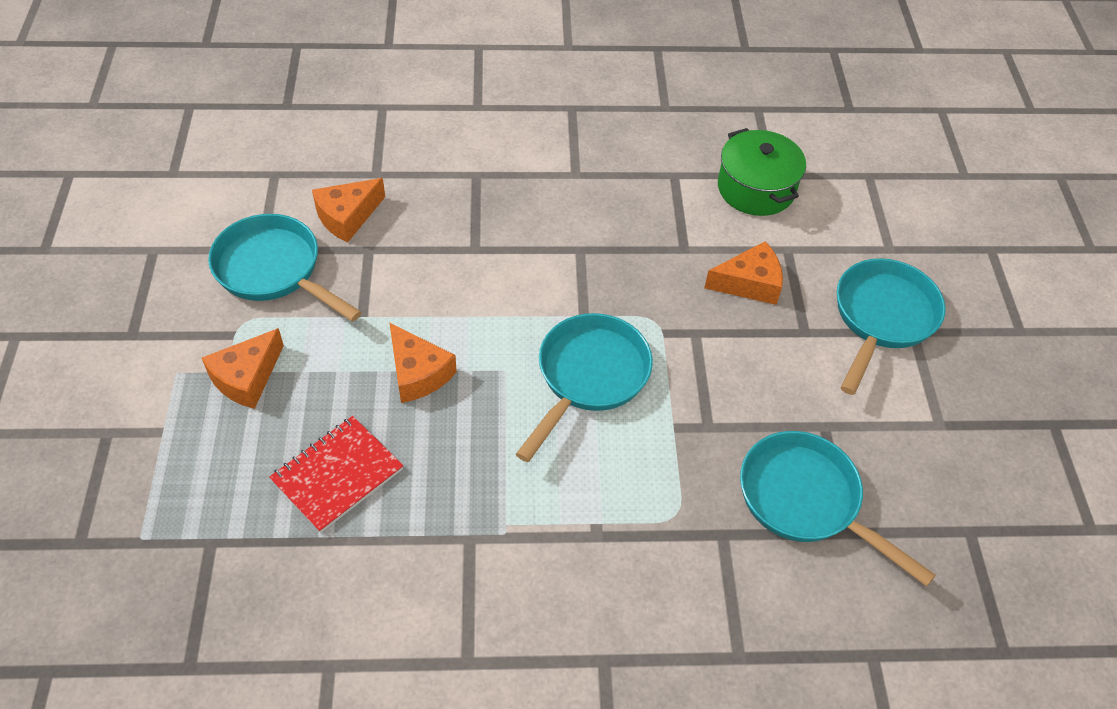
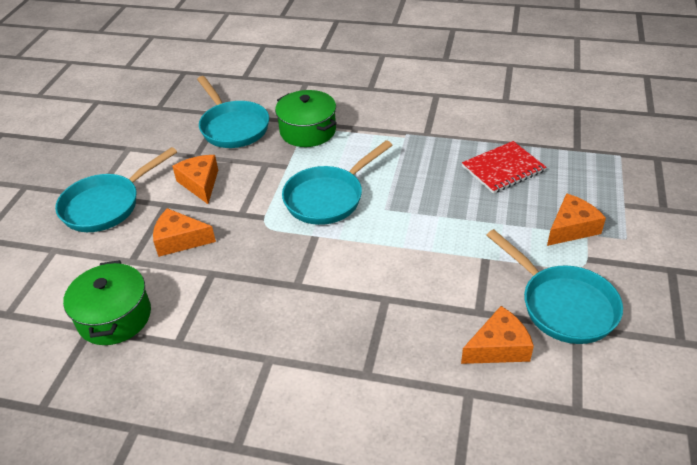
camera: 160 degrees left, 10 degrees down
orange cheese [389,322,457,403] -> orange cheese moved to [172,155,218,204]
none -> green pot [275,90,337,147]

